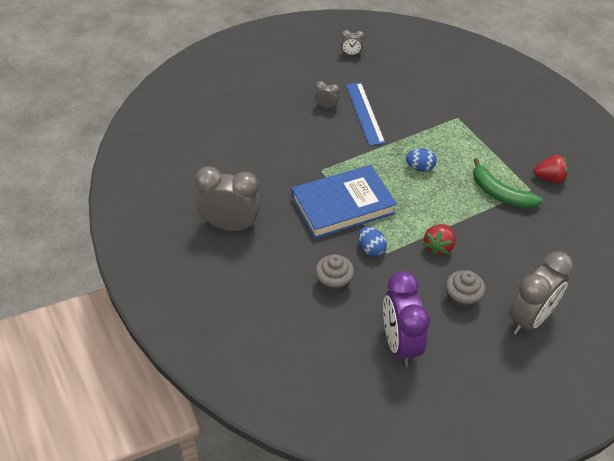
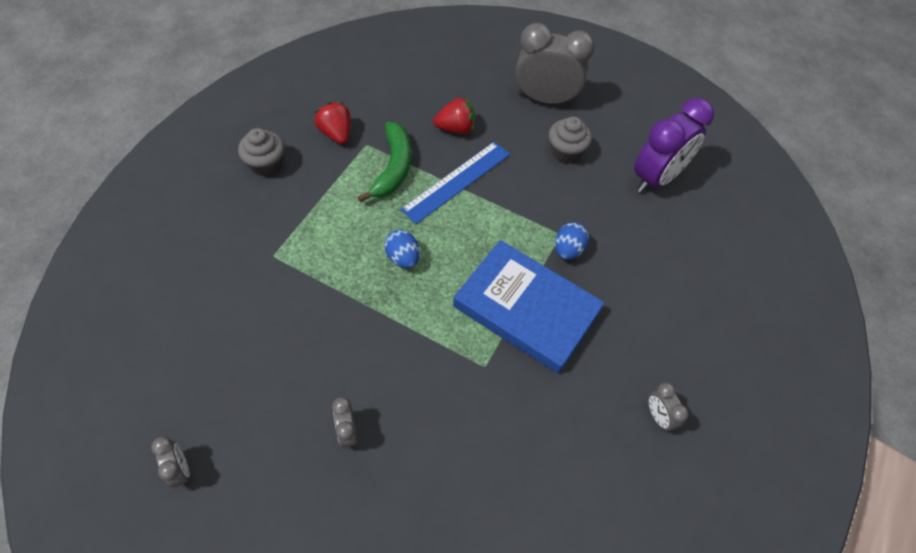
camera: 125 degrees left, 10 degrees up
grey clock [195,166,261,231] -> grey clock [648,382,689,432], size x0.45
grey cupcake [315,254,354,294] -> grey cupcake moved to [238,128,284,176]
blue ruler [346,82,385,146] -> blue ruler moved to [400,142,510,224]
red strawberry [423,224,455,256] -> red strawberry moved to [433,97,475,134]

